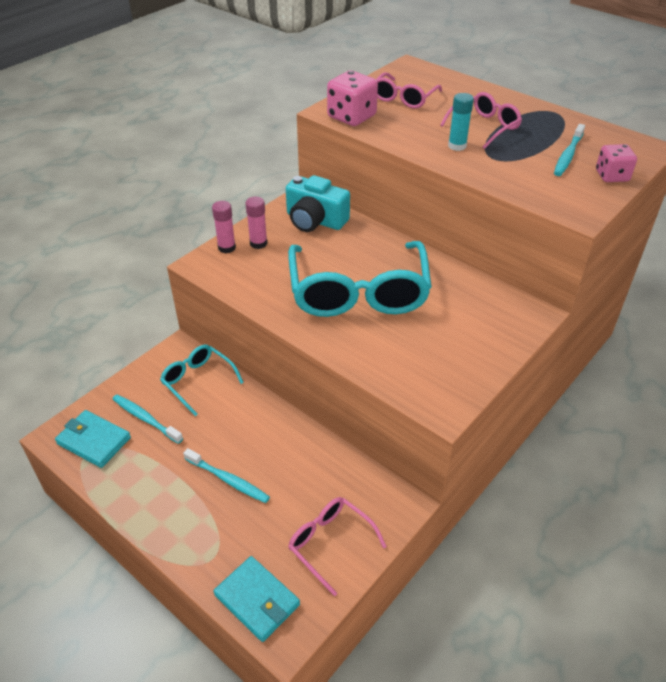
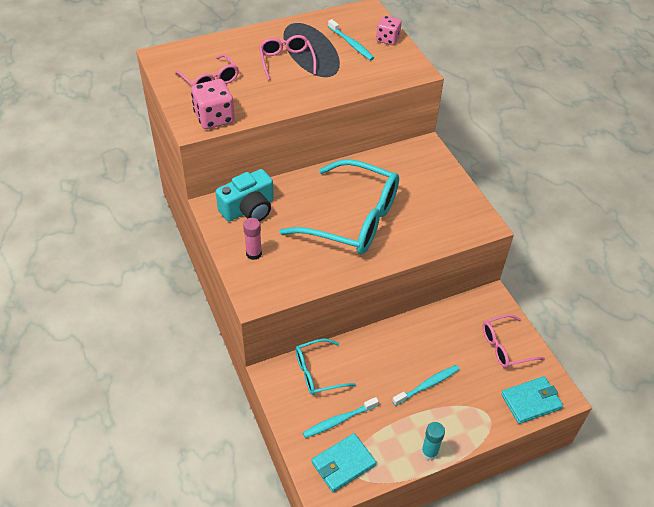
camera: 65 degrees left, 5 degrees up
pink glue stick [212,201,236,253] -> none
turquoise glue stick [448,93,474,151] -> turquoise glue stick moved to [421,422,445,460]

